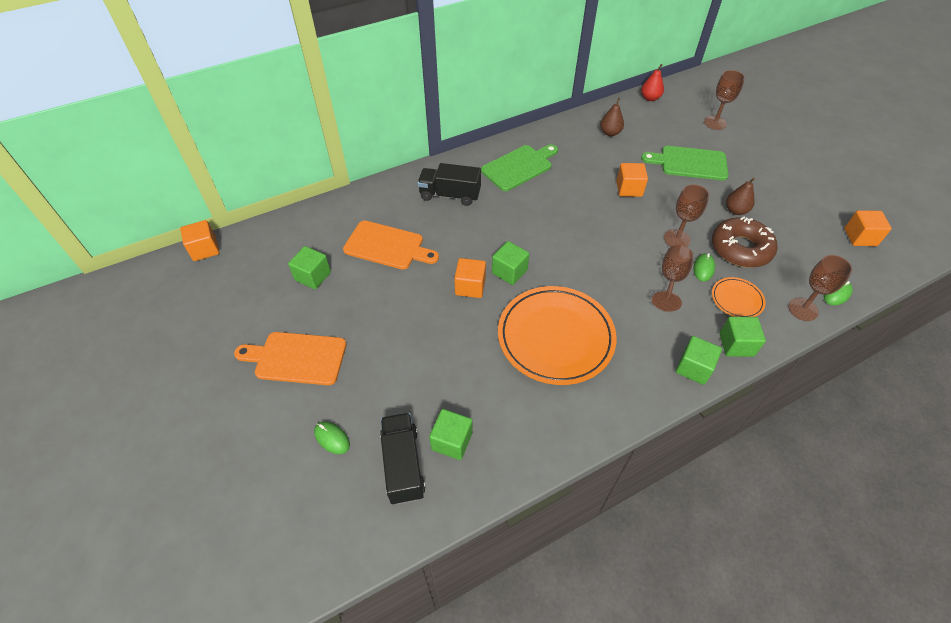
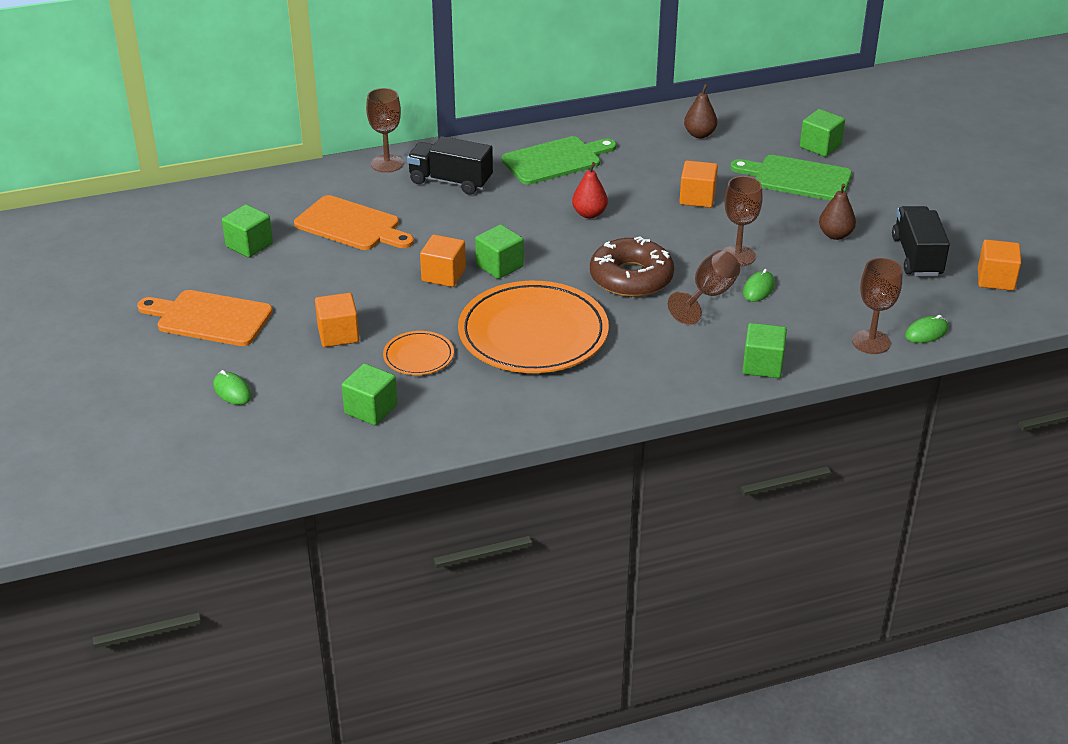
camera: 10 degrees right, 15 degrees down
orange cube [180,220,220,261] -> orange cube moved to [315,293,359,347]
black truck [380,413,425,505] -> black truck moved to [892,206,950,276]
red pear [641,64,664,101] -> red pear moved to [572,162,608,218]
green cube [676,336,722,385] -> green cube moved to [800,109,845,157]
brown goblet [704,70,745,130] -> brown goblet moved to [366,88,404,173]
brown donut [712,217,777,268] -> brown donut moved to [590,236,674,297]
orange plate [712,277,766,317] -> orange plate moved to [383,331,454,375]

